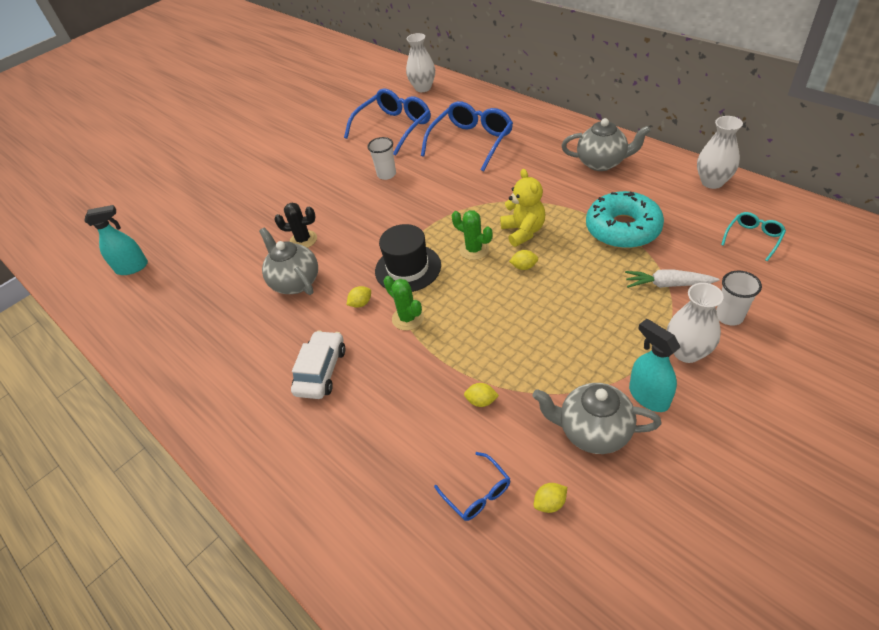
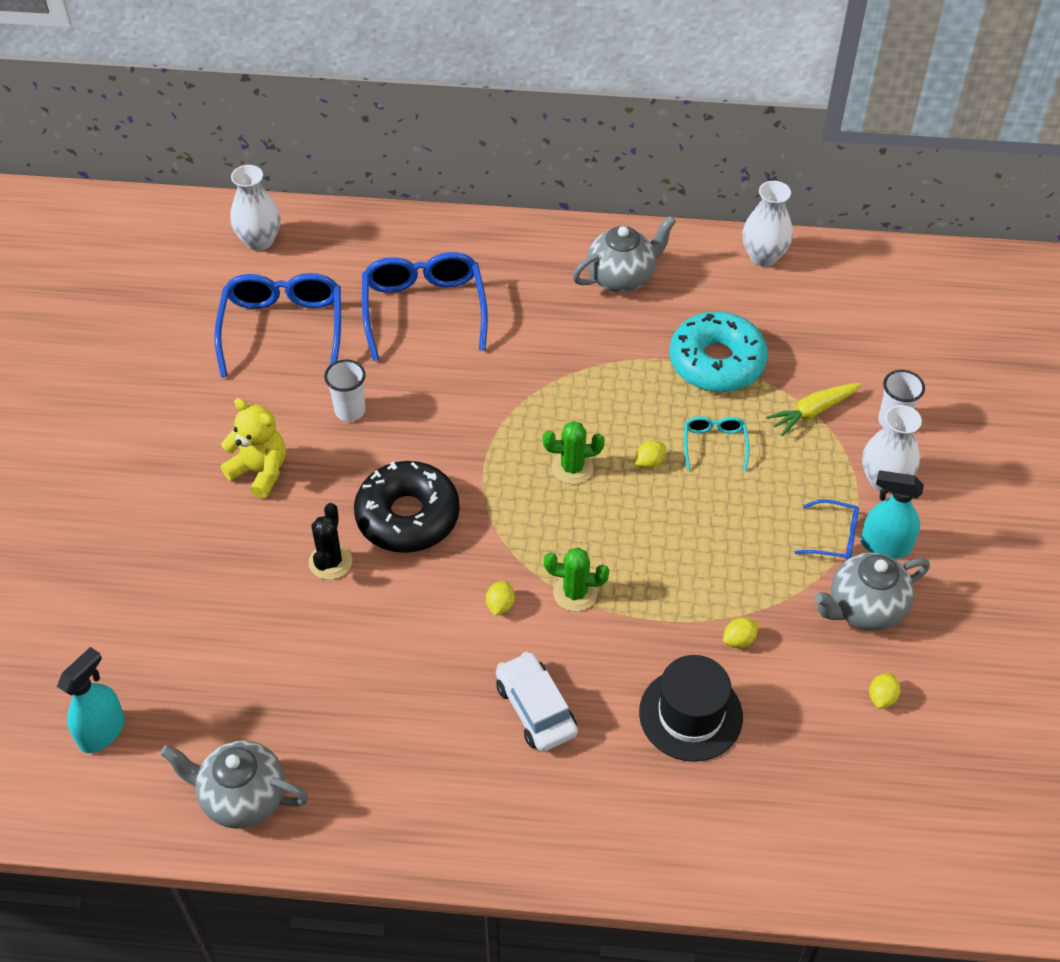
camera: 45 degrees left, 5 degrees up
grey teapot [259,227,318,295] -> grey teapot moved to [160,740,308,829]
black cactus [274,203,317,248] -> black cactus turned 45 degrees counterclockwise [309,503,352,580]
black hat [375,224,441,292] -> black hat moved to [639,655,743,762]
blue glasses [434,452,510,521] -> blue glasses moved to [794,499,859,560]
yellow teddy bear [500,169,545,247] -> yellow teddy bear moved to [221,398,286,499]
white carrot [625,269,719,288] -> yellow carrot [766,383,861,436]
turquoise glasses [721,212,786,261] -> turquoise glasses moved to [684,416,750,471]
none -> black donut [354,461,460,553]

